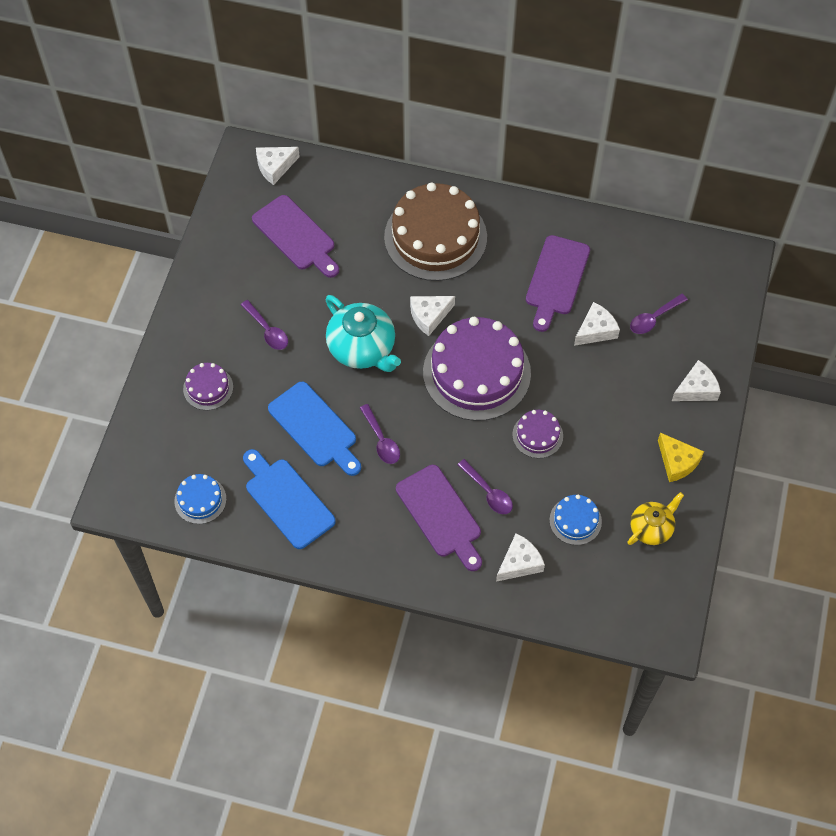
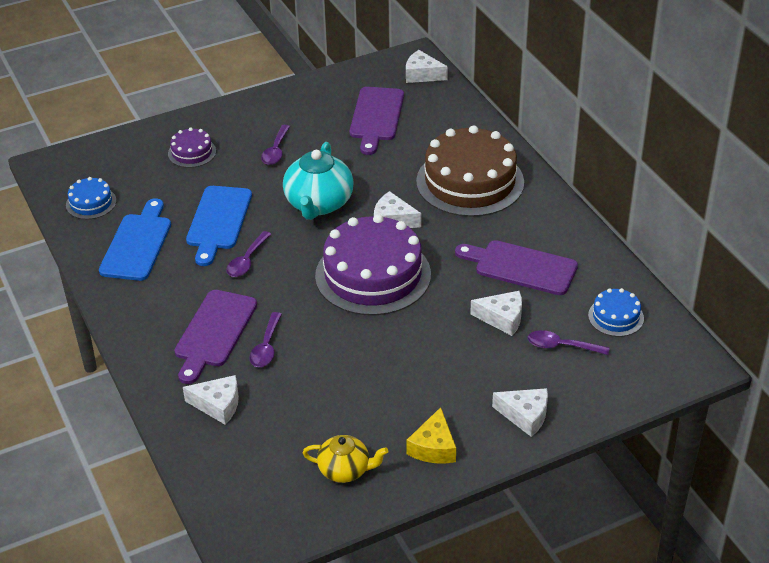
camera: 50 degrees right, 20 degrees down
purple cake [512,410,563,458] -> none
purple cutting board [526,235,590,332] -> purple cutting board turned 45 degrees clockwise [455,240,578,295]
blue cake [549,495,602,545] -> blue cake moved to [588,288,644,337]

